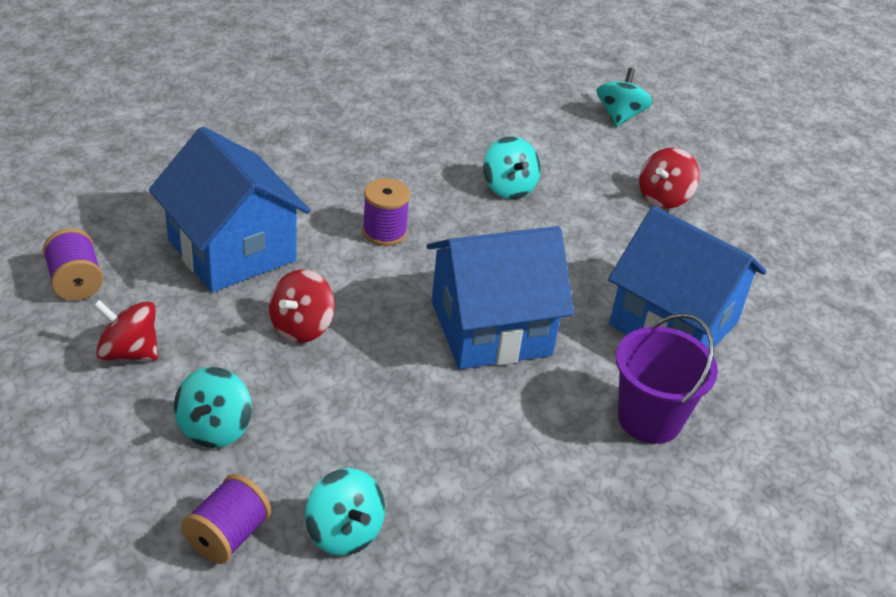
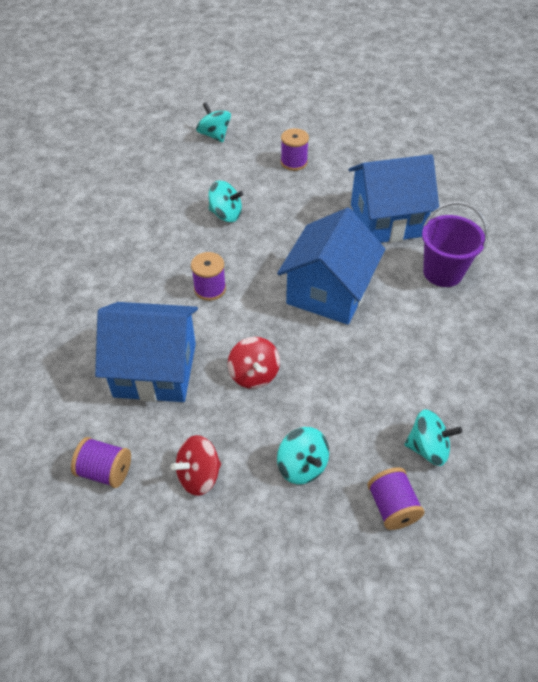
camera: 45 degrees left, 10 degrees up
red spinning top [639,148,700,209] -> purple spool [281,128,309,171]

